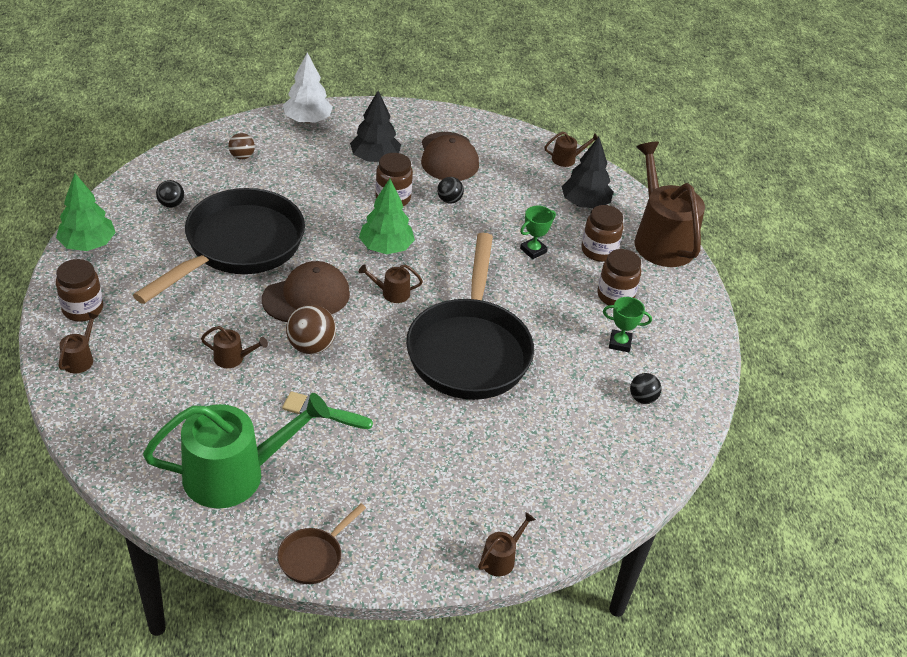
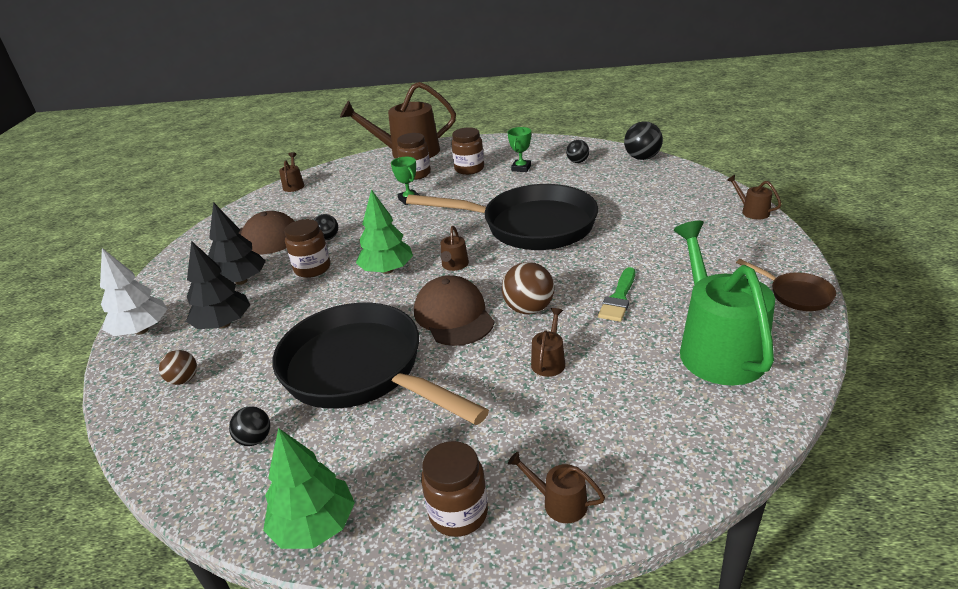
camera: 75 degrees left, 10 degrees down
black tree [561,137,613,208] -> black tree moved to [186,241,250,329]
none -> black ball [624,121,663,160]

